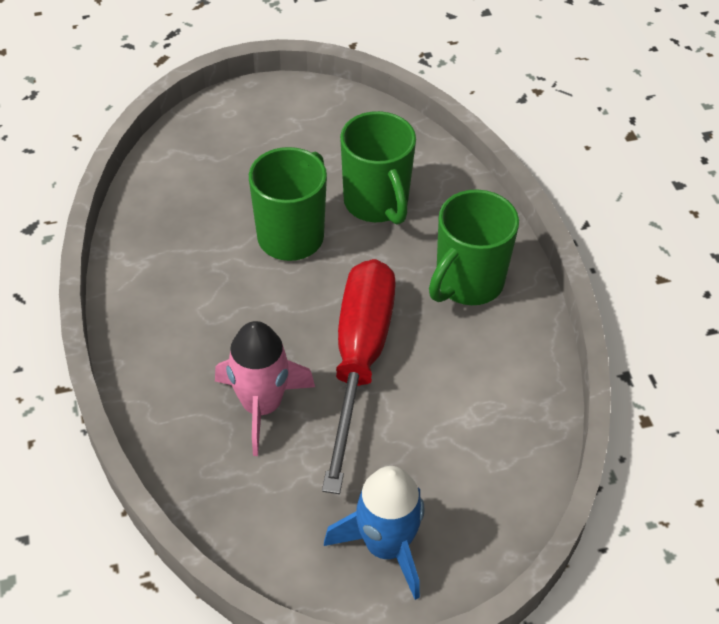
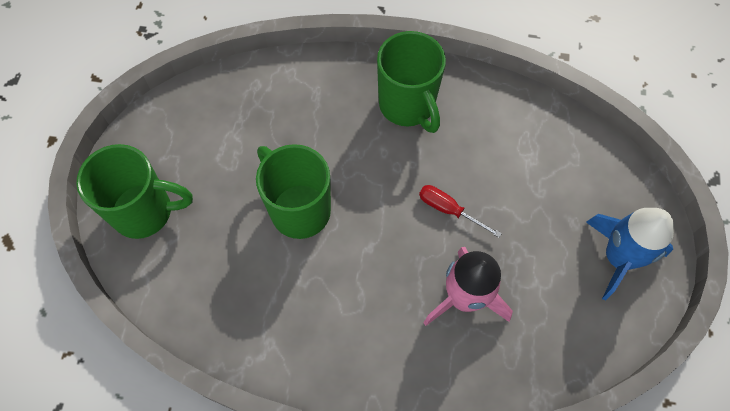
camera: 65 degrees left, 15 degrees up
red screwdriver [322,259,396,494] -> red screwdriver [419,185,502,238], size x0.41
green mug [340,111,416,225] -> green mug moved to [76,144,193,239]

